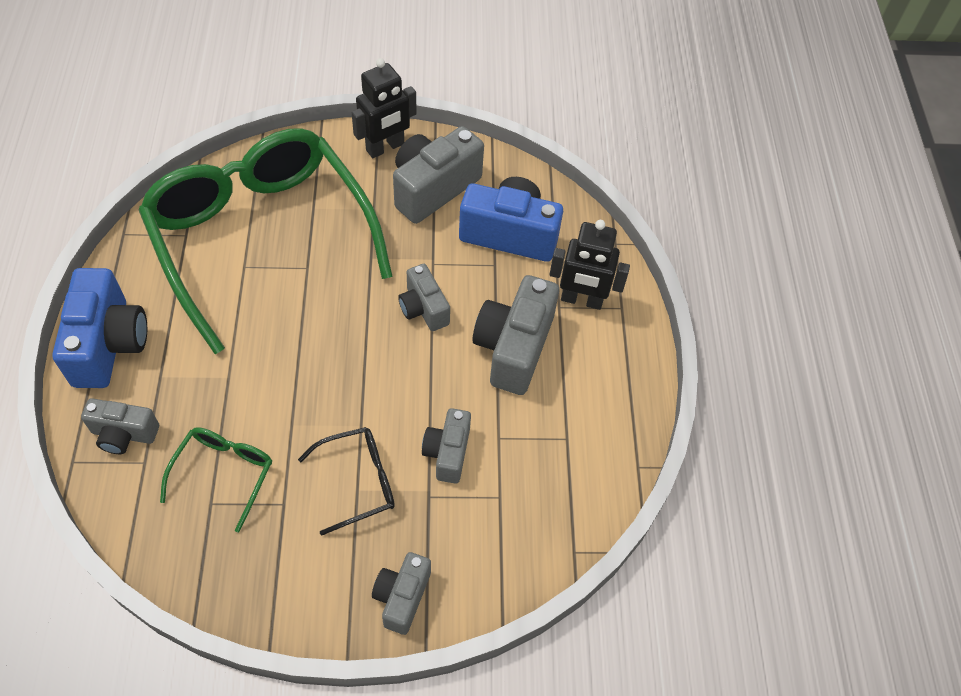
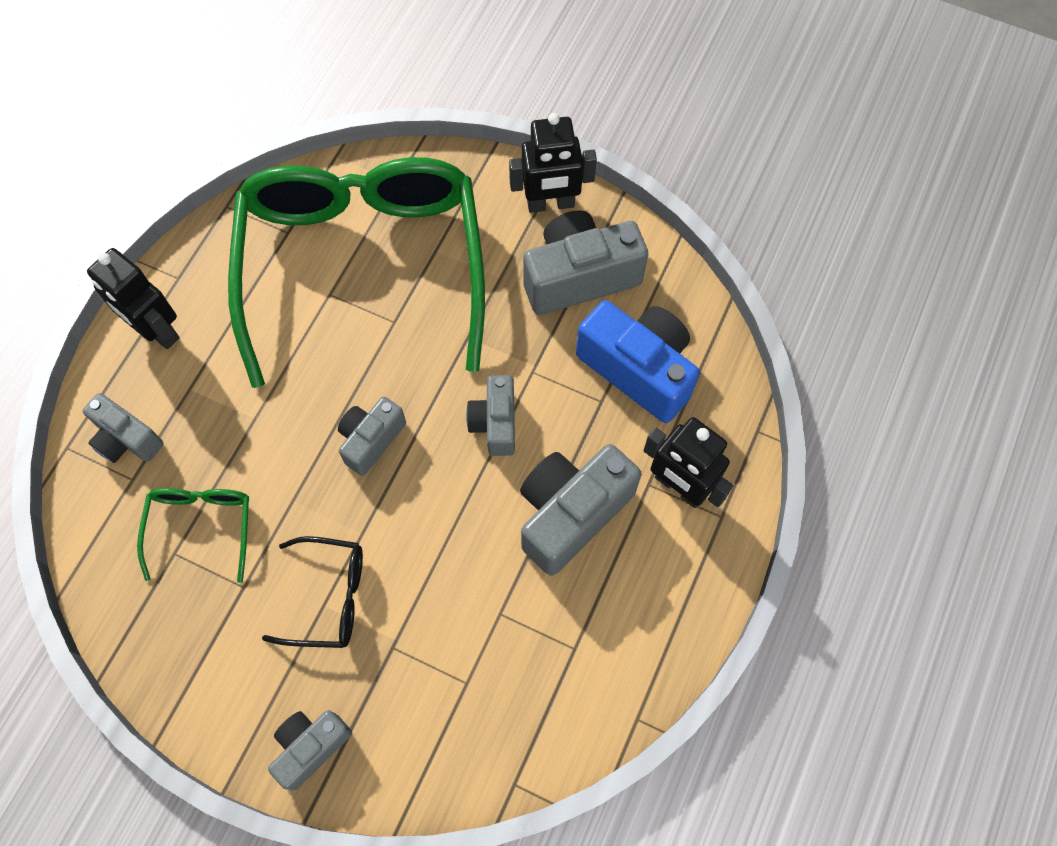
camera: 30 degrees right, 10 degrees up
blue camera [52,268,147,388] -> black robot [87,248,180,349]
green glasses [160,427,272,532] -> green glasses turned 45 degrees counterclockwise [137,488,249,583]
grey camera [422,408,471,484] -> grey camera moved to [338,397,406,476]

